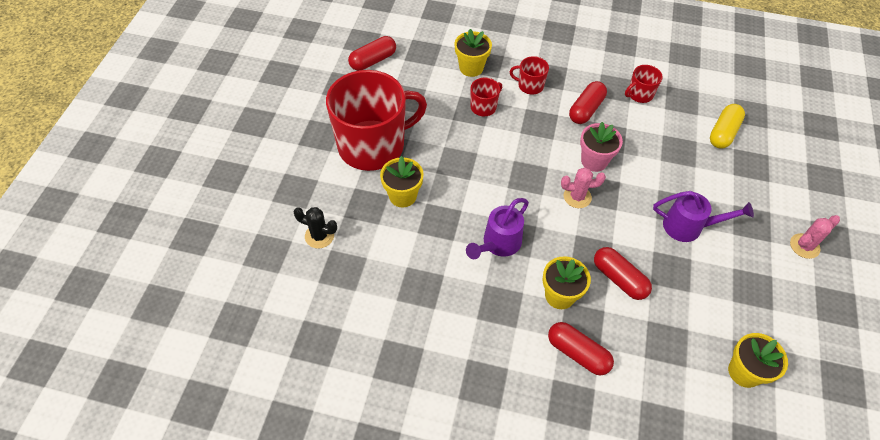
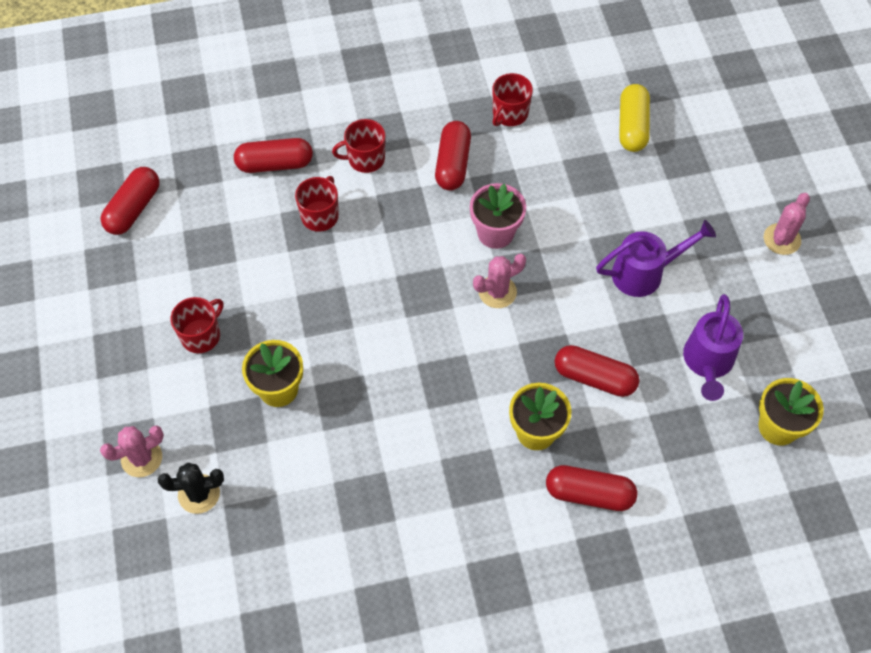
camera: 25 degrees left, 5 degrees up
red mug [326,70,427,171] -> red mug [171,297,223,353], size x0.41
yellow flower pot [454,29,492,77] -> red capsule [234,138,313,173]
purple watering can [466,198,529,259] -> purple watering can moved to [683,294,743,401]
none -> pink cactus [100,426,164,477]

